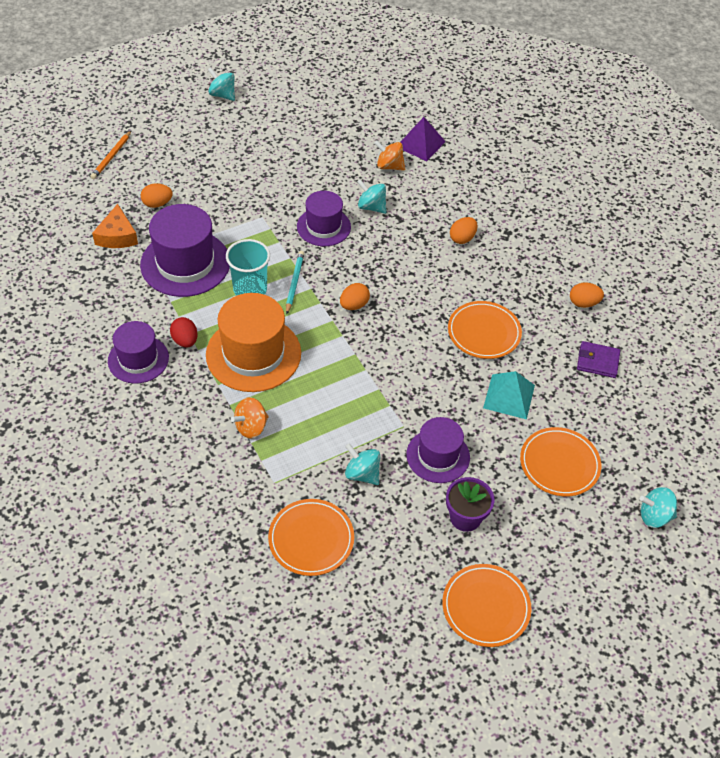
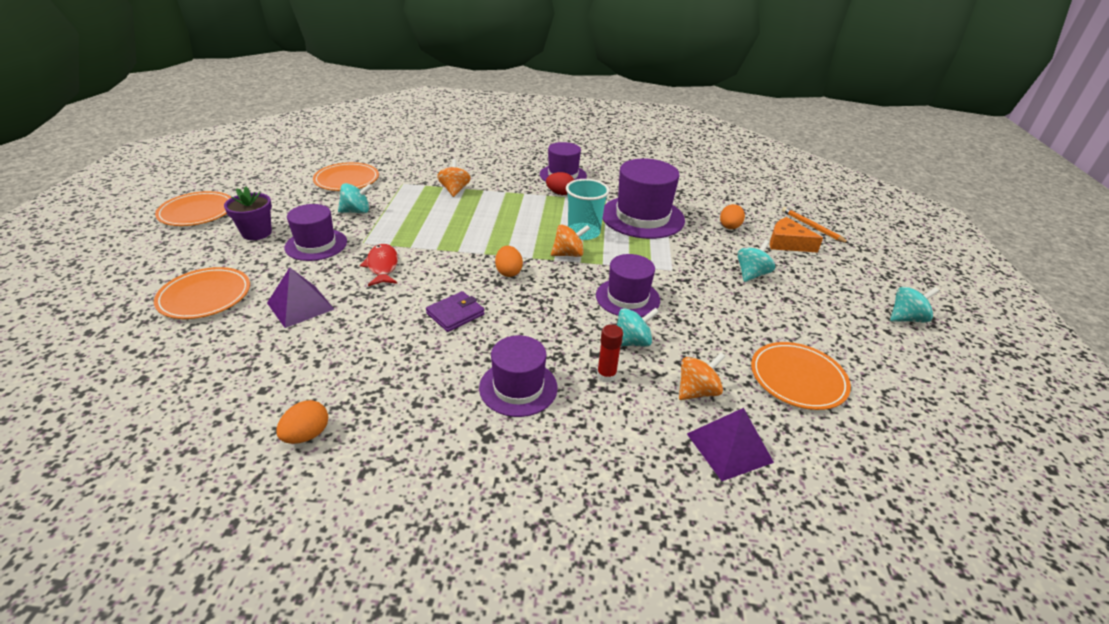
camera: 125 degrees right, 15 degrees down
orange cheese [92,204,138,248] -> orange cheese moved to [770,217,823,252]
orange hat [206,293,301,392] -> none
turquoise pencil [286,251,304,314] -> orange spinning top [551,225,590,257]
orange plate [448,301,522,359] -> orange plate moved to [751,342,851,410]
orange egg [450,217,478,244] -> purple hat [479,335,558,417]
turquoise pyramid [483,371,535,419] -> purple pyramid [267,267,334,328]
purple wallet [577,341,620,378] -> purple wallet moved to [426,291,485,332]
turquoise spinning top [640,487,677,528] -> turquoise spinning top moved to [737,240,775,282]
none -> red fish [360,244,398,286]
none -> red glue stick [597,324,623,383]

